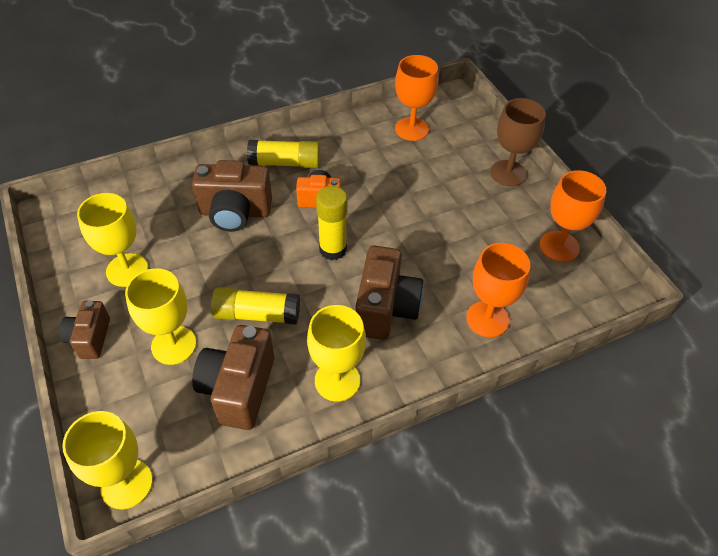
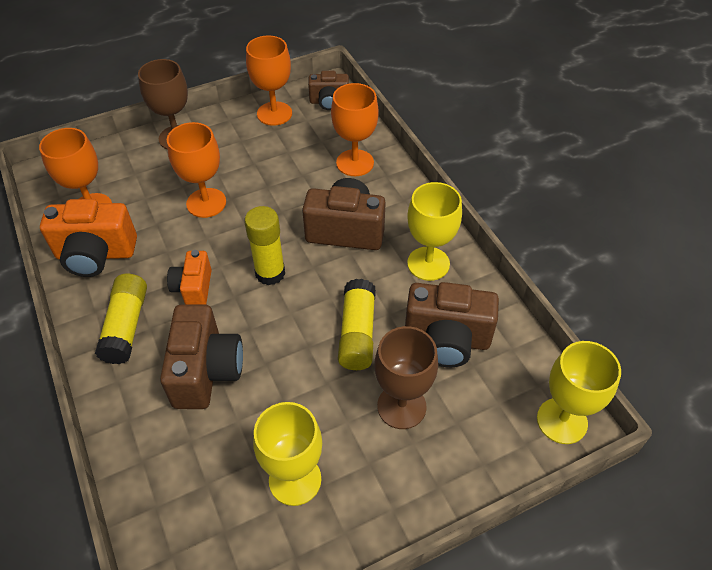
camera: 90 degrees left, 0 degrees up
brown camera [59,300,110,359] -> brown camera moved to [308,71,349,110]
yellow goblet [125,268,196,365] -> brown goblet [375,326,438,429]
none -> orange camera [40,199,137,277]
none -> orange goblet [167,122,226,218]

